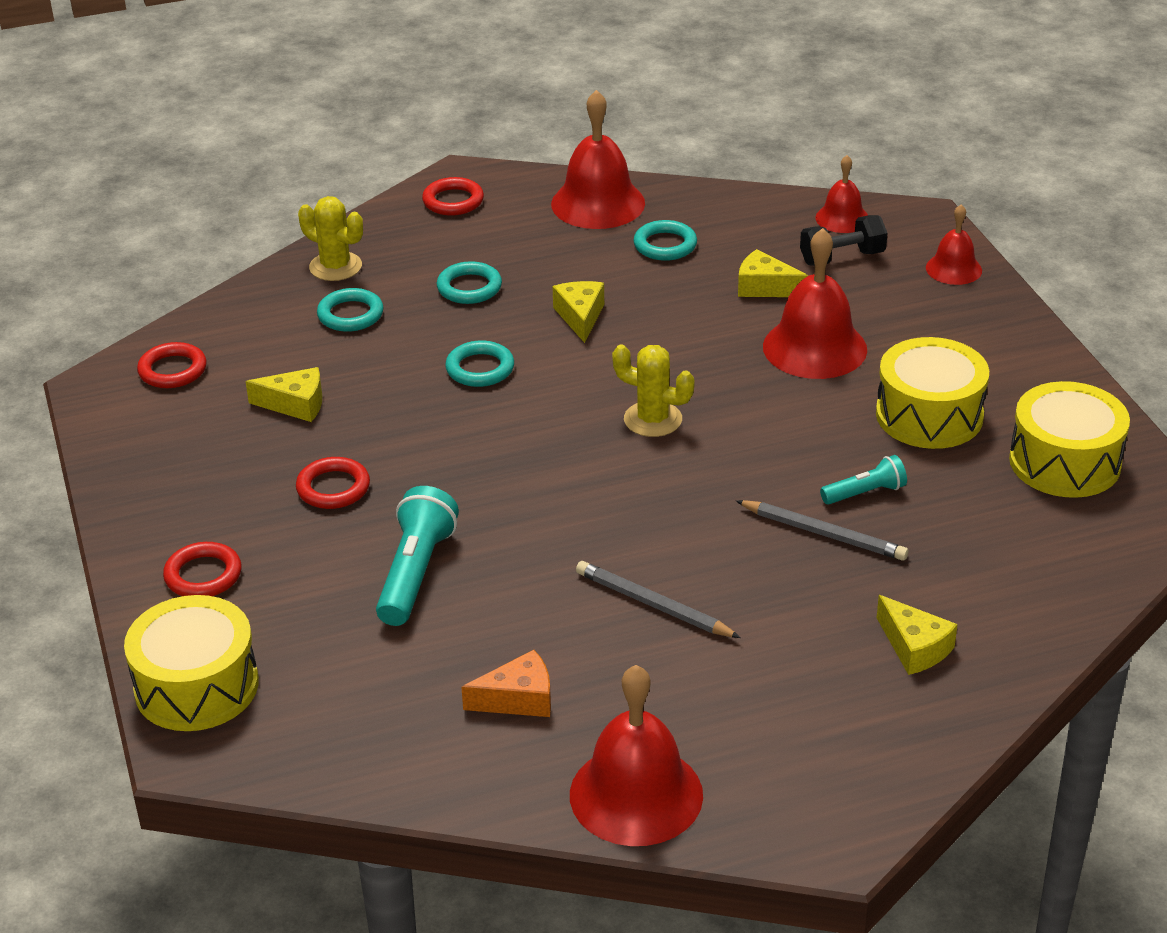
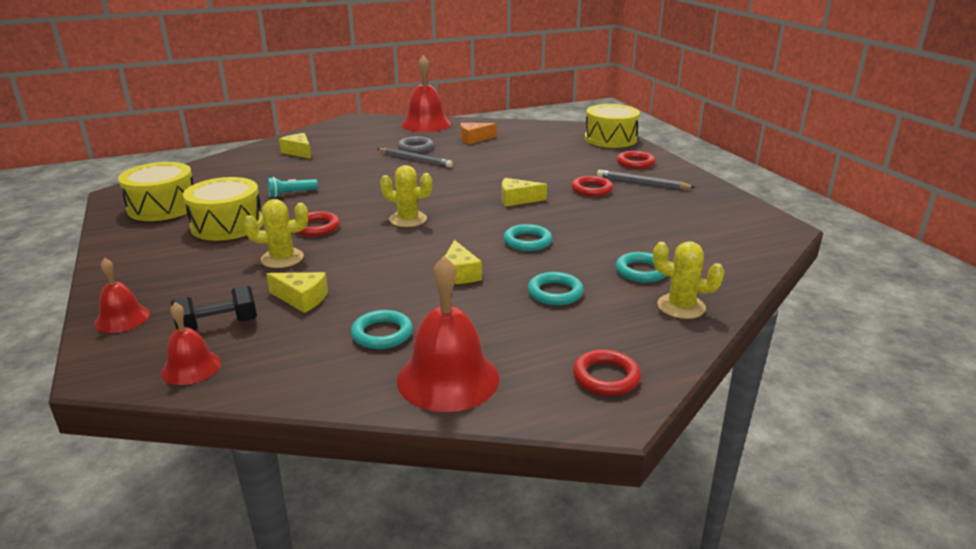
camera: 175 degrees right, 10 degrees down
red ring [137,342,207,388] -> red ring moved to [296,211,340,236]
yellow cheese [246,367,322,422] -> yellow cheese moved to [502,178,547,207]
turquoise flashlight [376,486,459,626] -> none
grey pencil [736,500,908,561] -> grey pencil moved to [597,170,696,189]
red bell [763,228,867,379] -> yellow cactus [244,199,308,268]
none -> grey ring [398,136,434,153]

